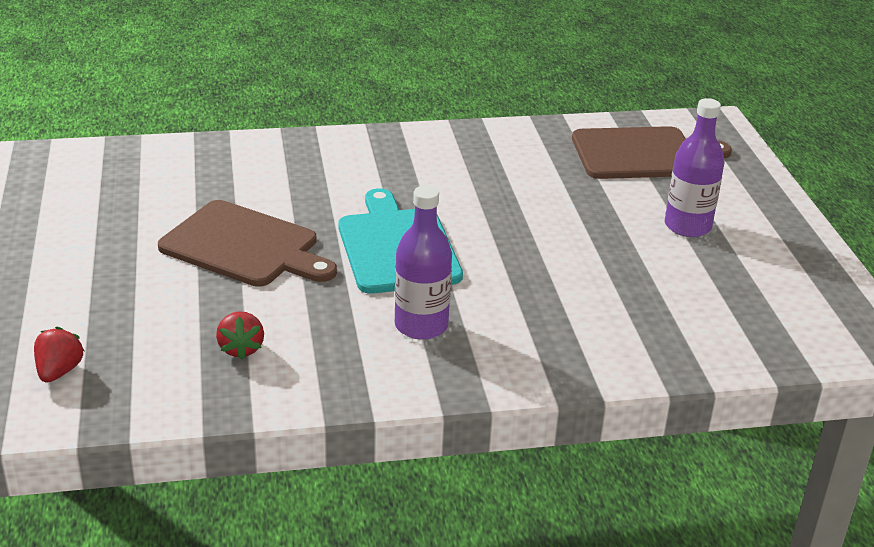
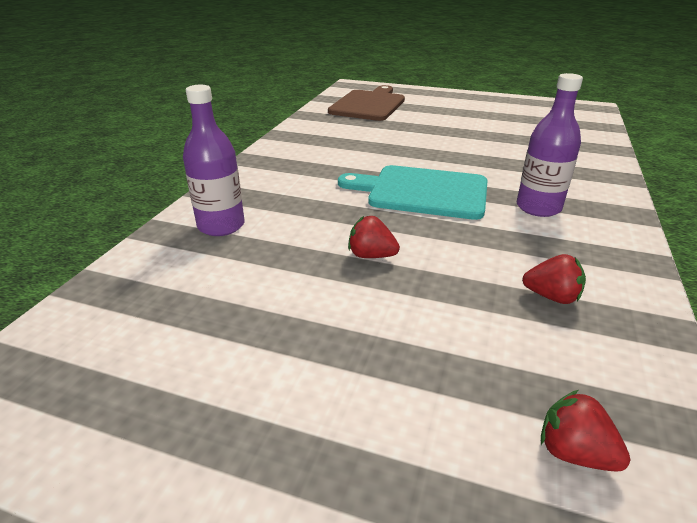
camera: 60 degrees left, 0 degrees up
brown cutting board [158,200,337,287] -> red strawberry [348,216,400,258]
purple bottle [665,98,725,237] -> purple bottle moved to [183,85,244,236]

